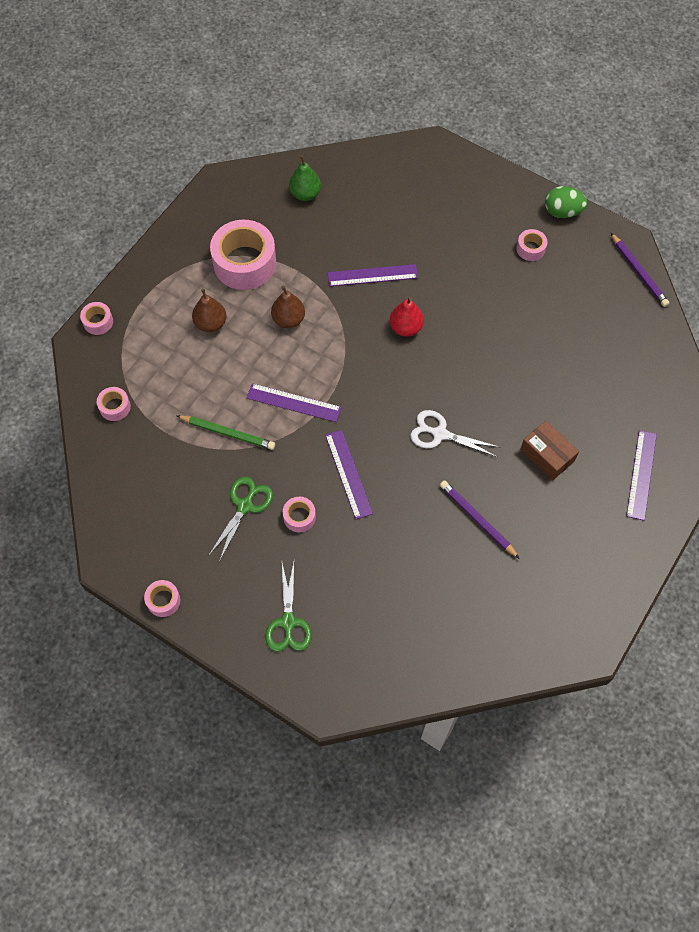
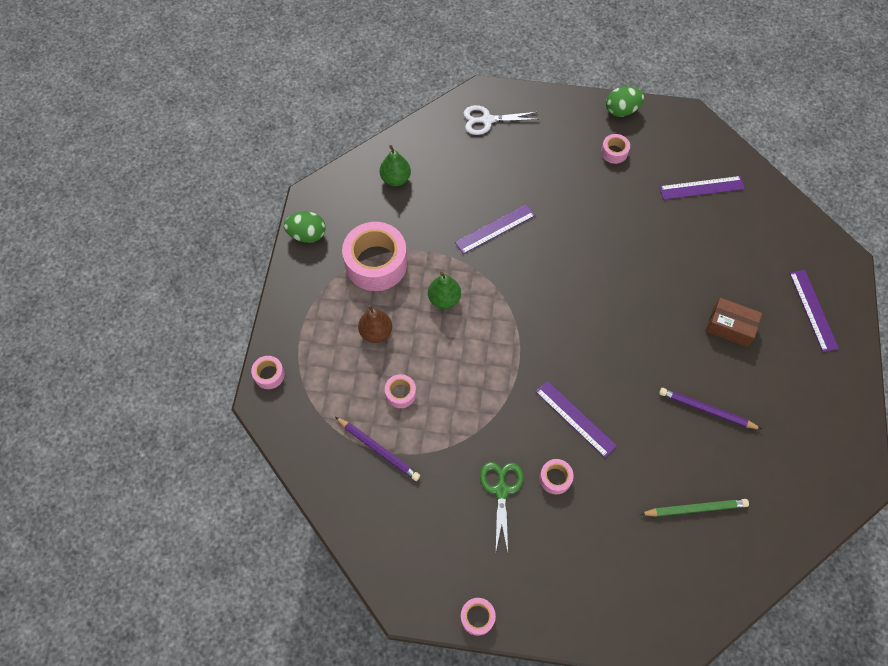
camera: 25 degrees left, 0 degrees up
pink tape [97,387,131,421] -> pink tape moved to [385,374,416,408]
green pencil [176,415,275,450] -> green pencil moved to [640,499,749,517]
purple ruler [246,383,342,422] -> purple ruler moved to [660,176,745,200]
green scissors [265,562,312,652] -> none
brown pear [271,286,305,328] -> green pear [428,272,461,309]
red pear [390,297,424,337] -> none
white scissors [410,410,499,457] -> white scissors moved to [463,105,539,135]
purple pencil [611,233,669,307] -> purple pencil moved to [335,417,420,481]
none -> green egg [284,211,326,243]

